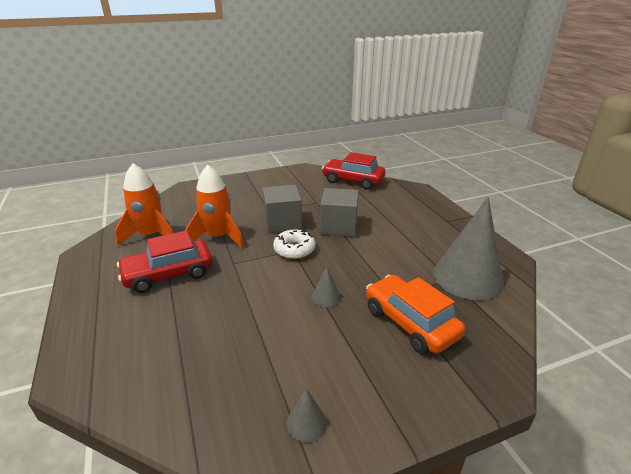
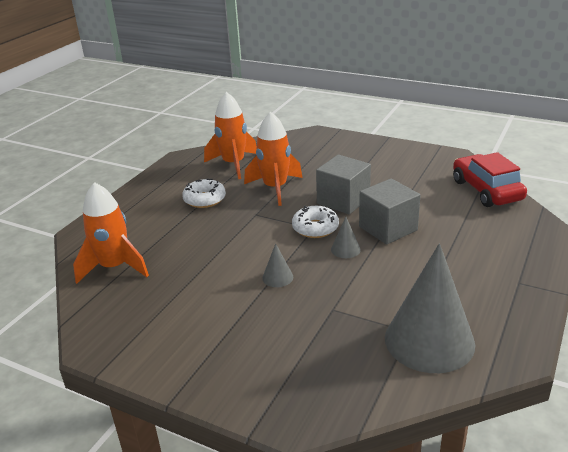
camera: 50 degrees right, 0 degrees up
red car [117,230,212,293] -> white donut [182,179,226,208]
grey cone [287,388,327,443] -> grey cone moved to [331,217,361,258]
orange car [366,275,465,354] -> none
none -> orange rocket [73,182,149,284]

